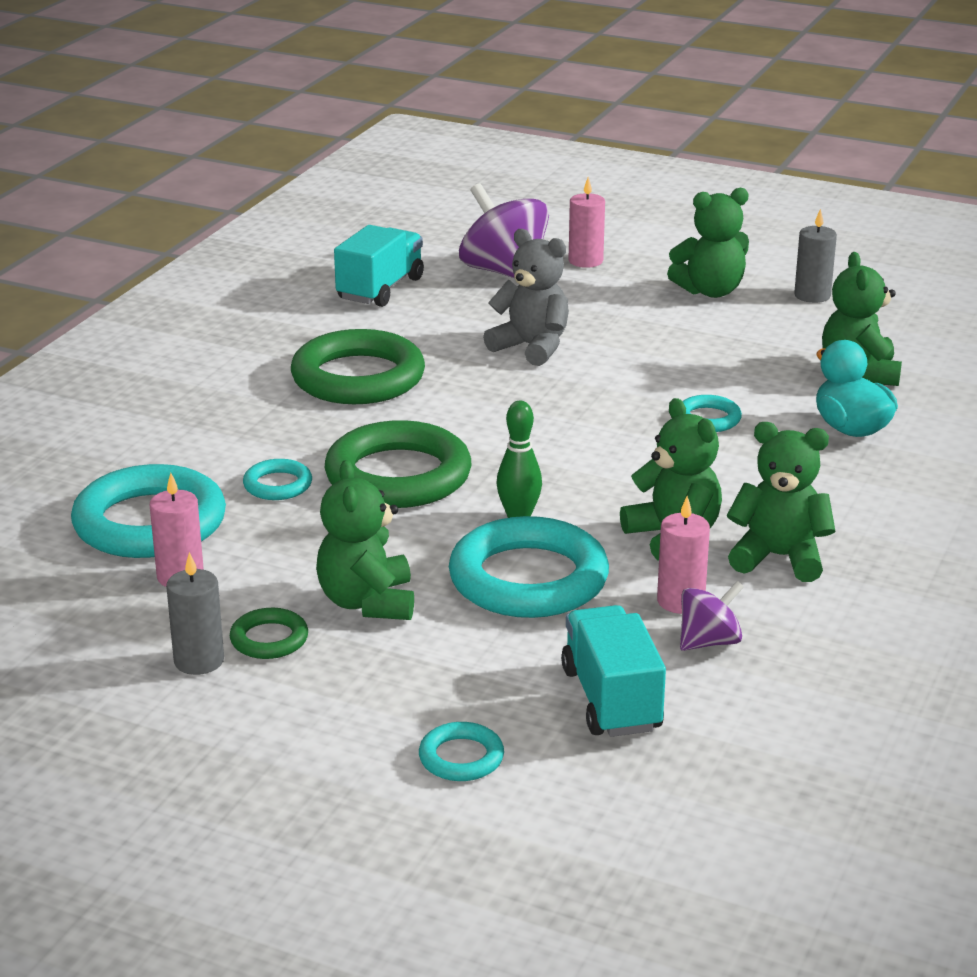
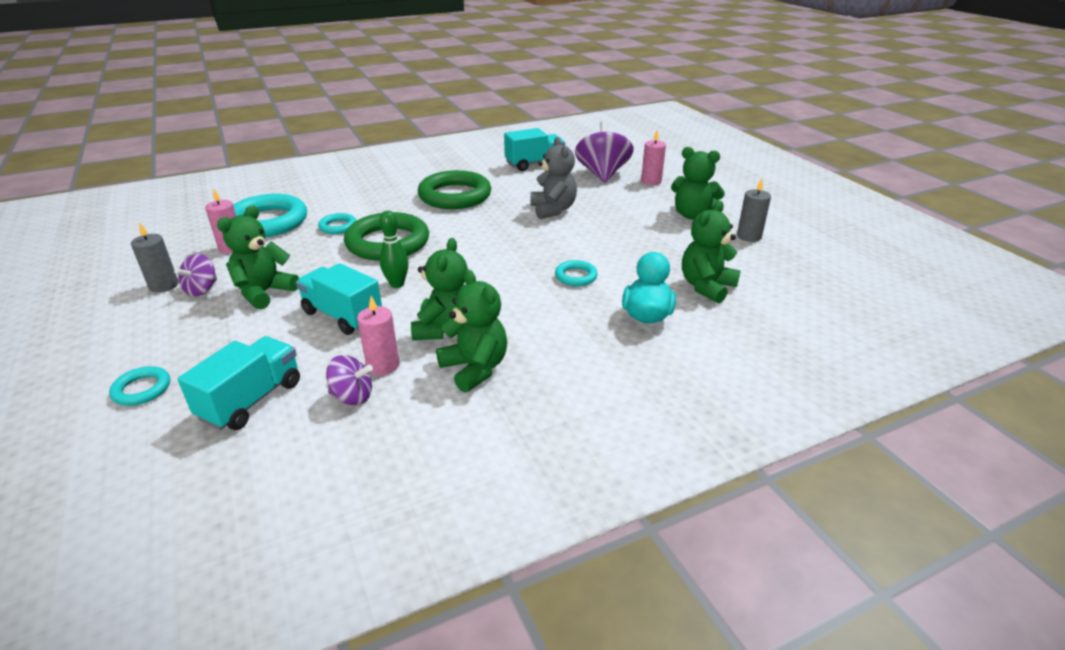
camera: 40 degrees right, 5 degrees up
green ring [230,608,308,659] -> purple spinning top [174,254,217,296]
turquoise ring [449,516,609,618] -> turquoise truck [296,263,382,335]

